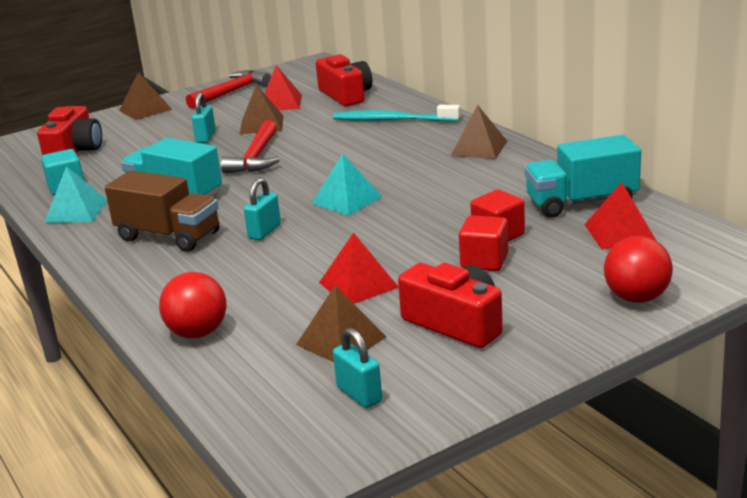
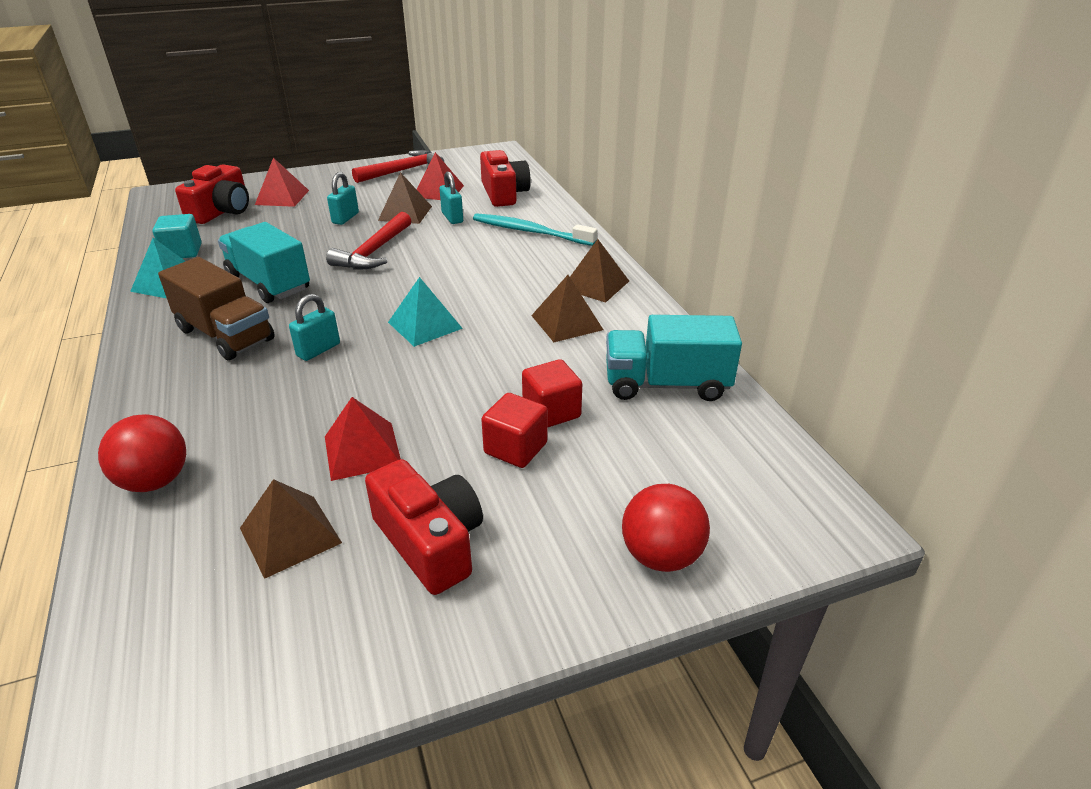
camera: 10 degrees right, 10 degrees up
brown pyramid [119,72,172,120] -> brown pyramid moved to [531,275,603,342]
turquoise padlock [333,328,382,408] -> turquoise padlock moved to [439,172,463,224]
red pyramid [584,182,656,249] -> red pyramid moved to [255,157,309,207]

